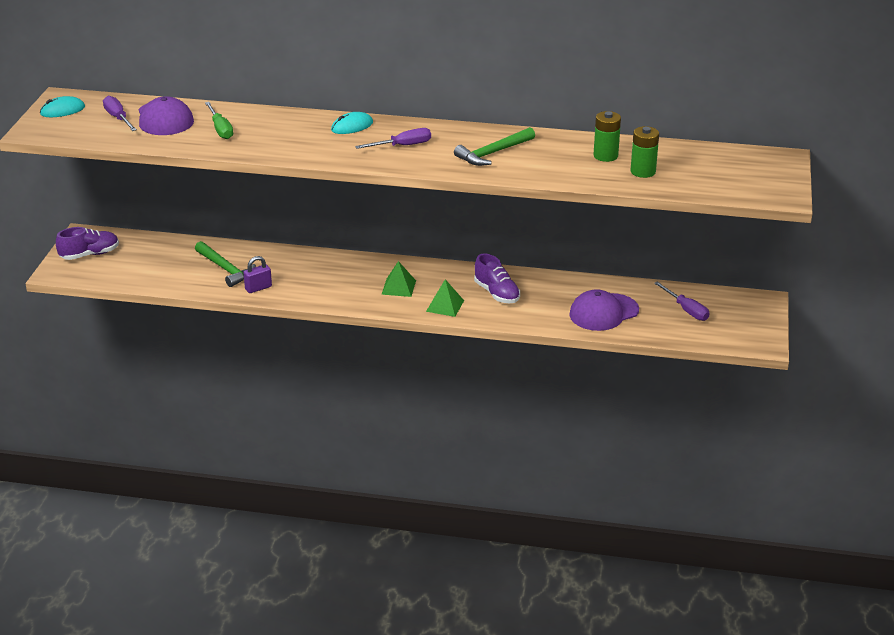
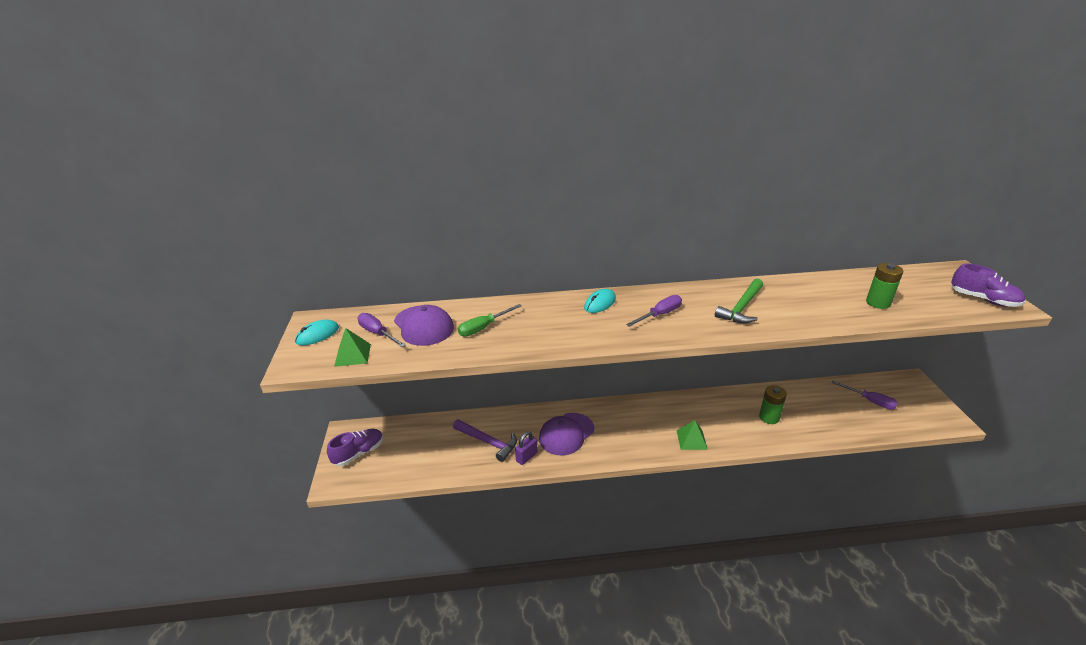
camera: 15 degrees left, 0 degrees up
green hammer [195,241,256,287] -> purple hammer [453,419,517,462]
green screwdriver [205,102,233,139] -> green screwdriver turned 90 degrees clockwise [458,304,522,337]
green pyramid [382,261,416,297] -> green pyramid moved to [334,328,371,367]
purple shoe [474,253,520,303] -> purple shoe moved to [951,264,1025,307]
purple cap [569,289,639,331] -> purple cap moved to [539,413,594,456]
green battery [594,111,621,162] -> green battery moved to [759,385,787,424]

